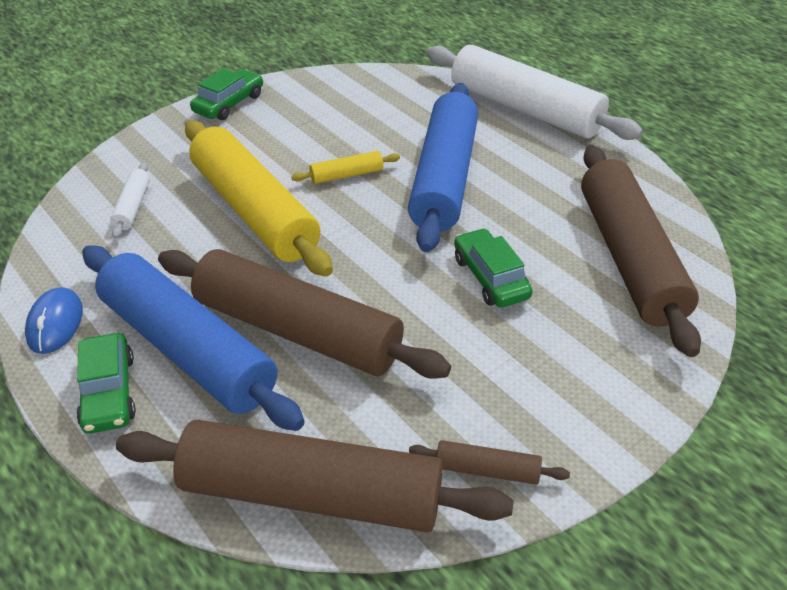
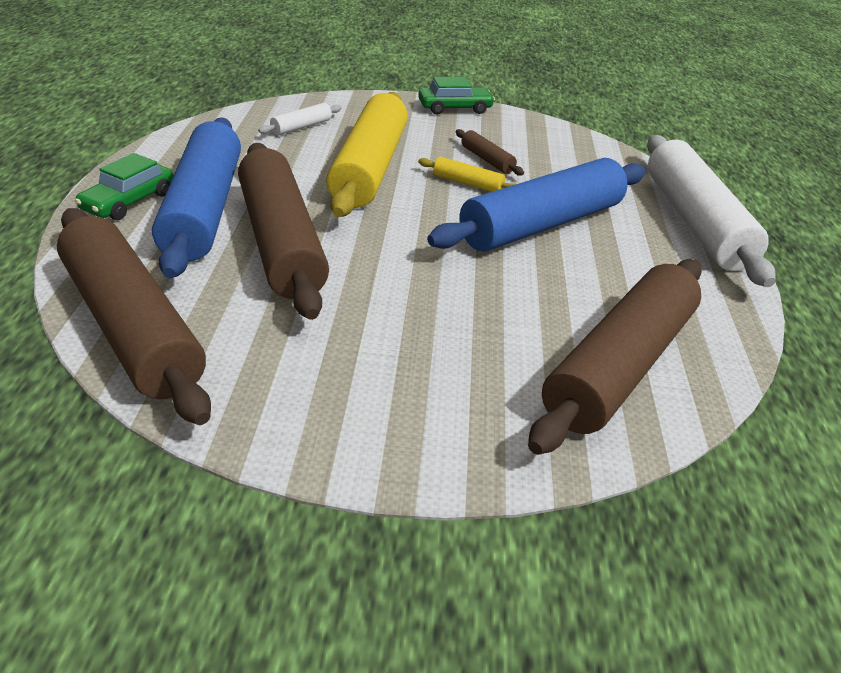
camera: 40 degrees right, 5 degrees down
blue mouse [25,287,83,354] -> none
brown rolling pin [409,440,570,485] -> brown rolling pin moved to [456,129,524,176]
green car [454,228,533,308] -> none

